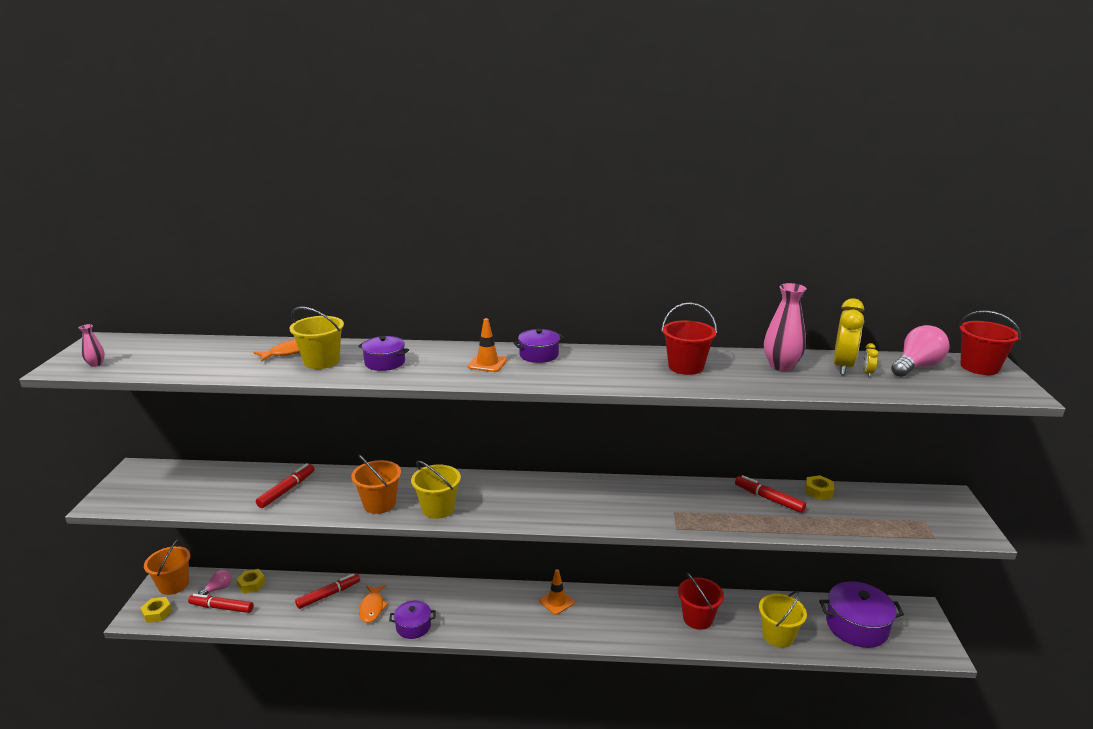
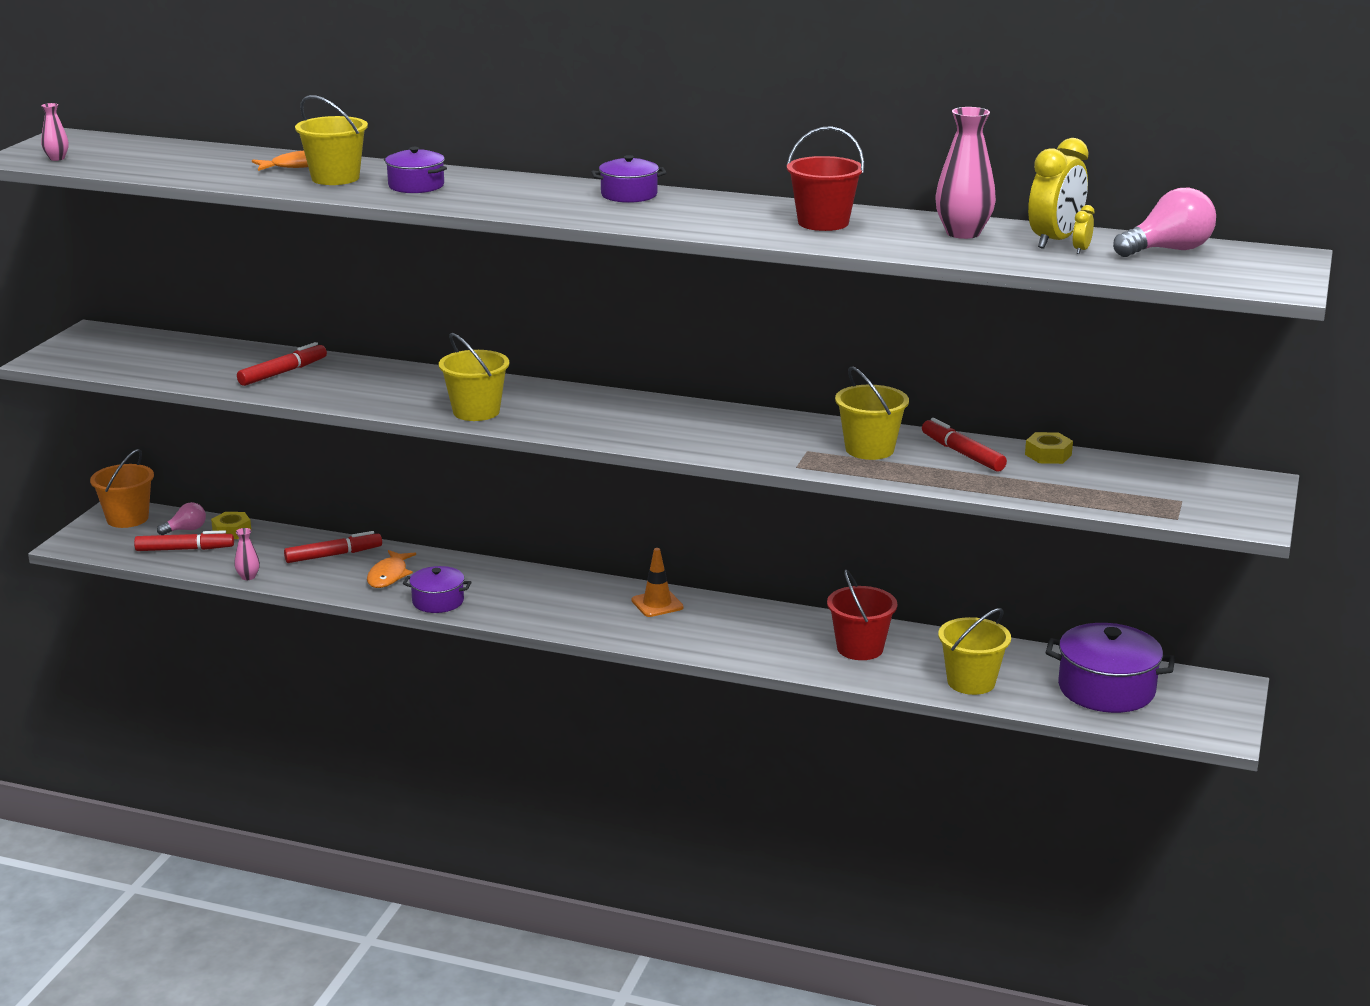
camera: 15 degrees right, 0 degrees up
yellow nut [141,597,172,623] -> none
red marker [188,594,253,613] -> red marker turned 150 degrees clockwise [134,530,234,551]
orange bucket [351,455,401,514] -> none
orange traffic cone [468,318,507,372] -> none
red bucket [959,310,1021,375] -> none
none -> pink vase [234,528,260,580]
none -> yellow bucket [835,366,909,460]

